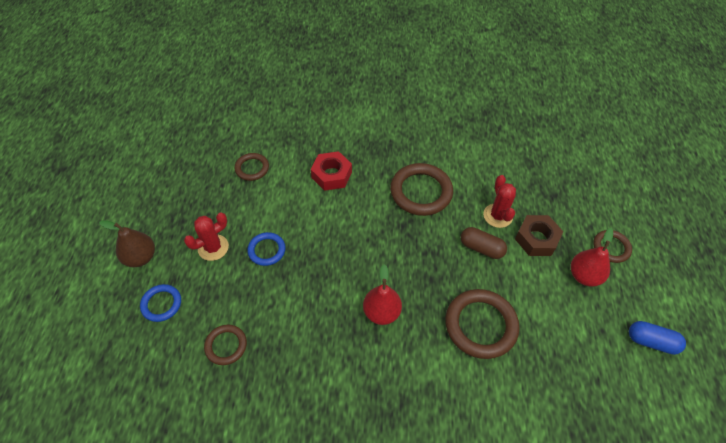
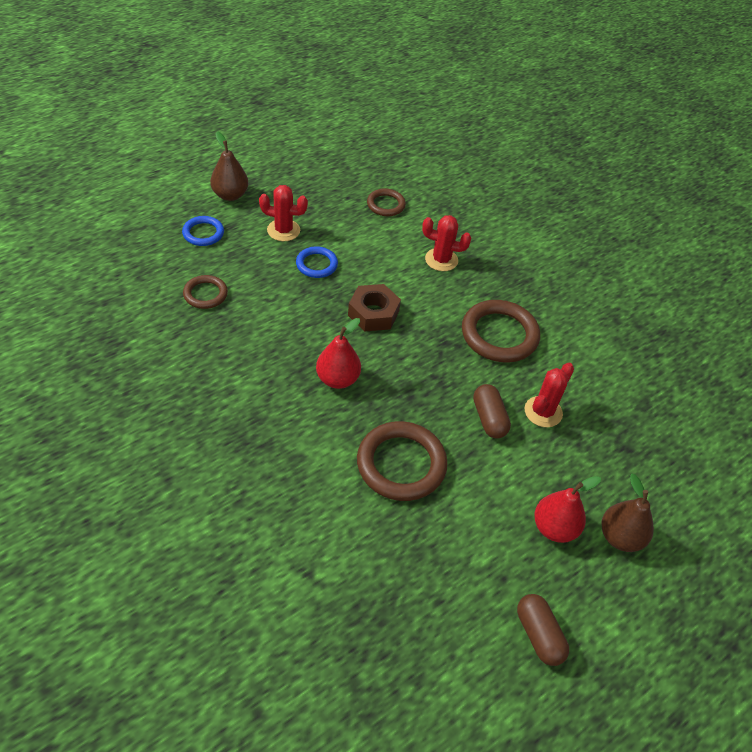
camera: 45 degrees right, 5 degrees down
red nut [311,151,352,191] -> red cactus [422,215,471,271]
brown nut [515,215,564,256] -> brown nut moved to [348,284,401,331]
brown ring [593,230,632,263] -> brown pear [601,474,654,552]
blue capsule [629,321,686,355] -> brown capsule [517,594,569,666]

